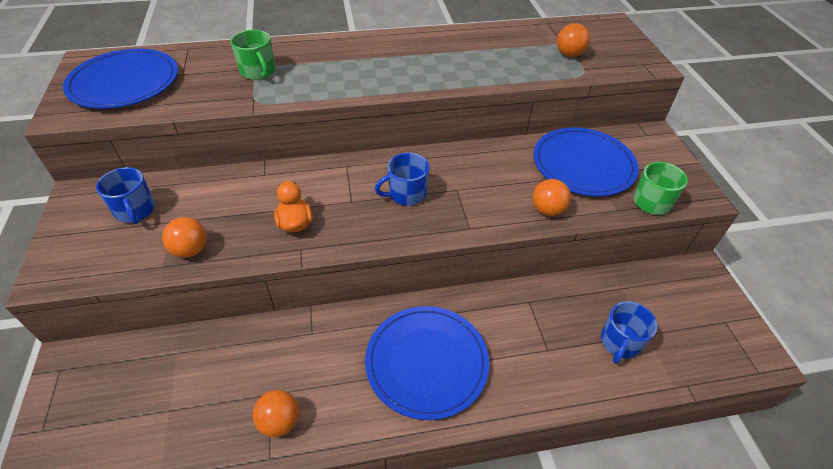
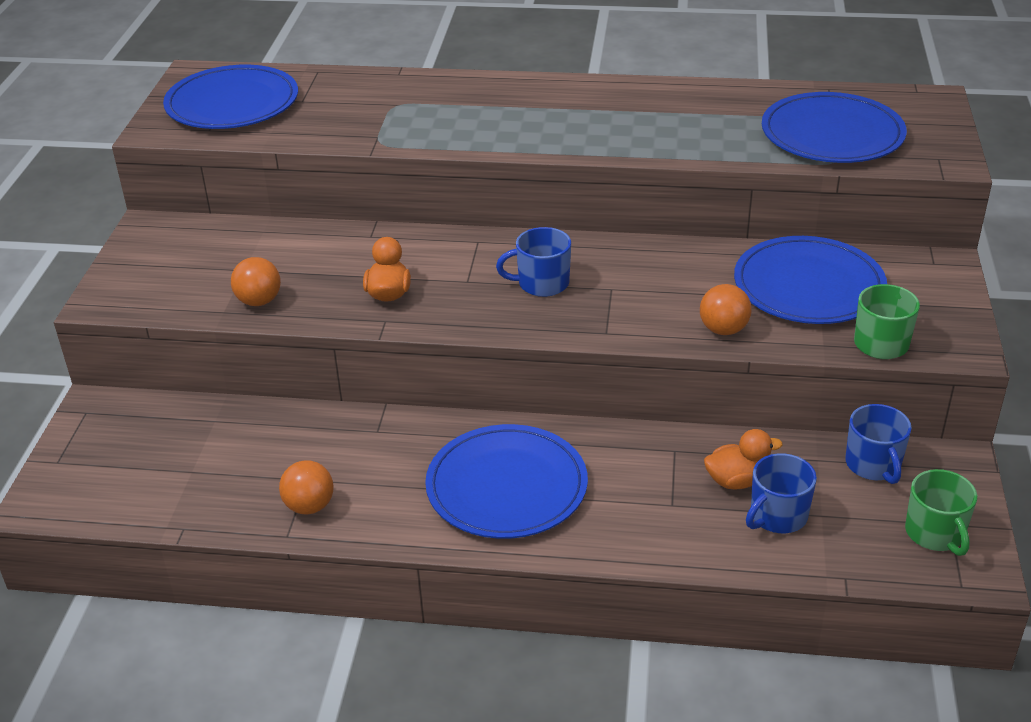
camera: 20 degrees right, 10 degrees down
blue mug [96,167,155,224] -> blue mug moved to [845,404,912,484]
green mug [230,30,275,80] -> green mug moved to [905,469,977,556]
orange ball [557,23,590,57] -> blue plate [762,92,907,163]
none -> orange duck [704,429,783,490]

